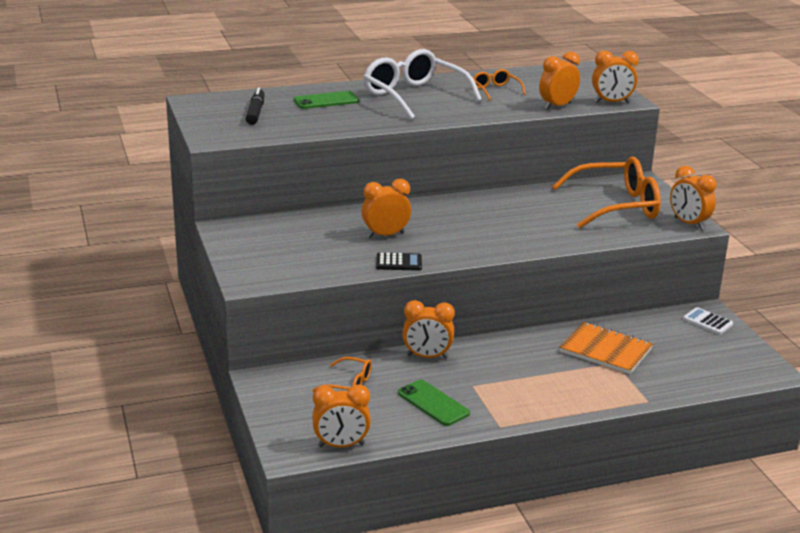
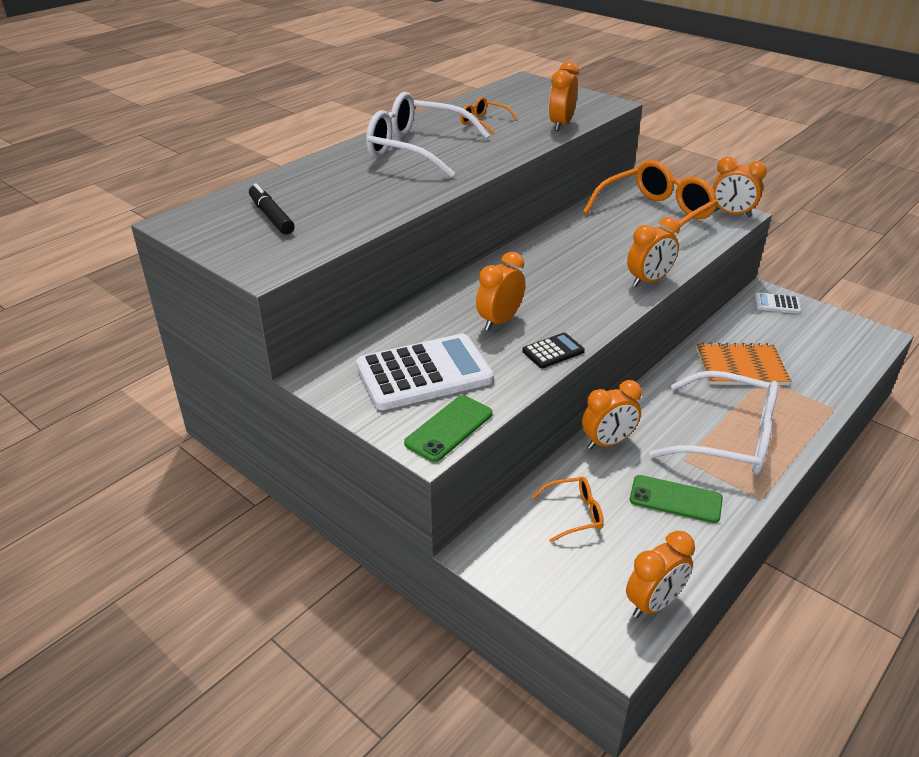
camera: 30 degrees left, 10 degrees up
green phone [294,91,359,109] -> green phone moved to [404,395,493,462]
orange clock [592,51,639,103] -> orange clock moved to [627,217,680,287]
none -> white calculator [356,334,494,410]
none -> white glasses [649,370,778,475]

